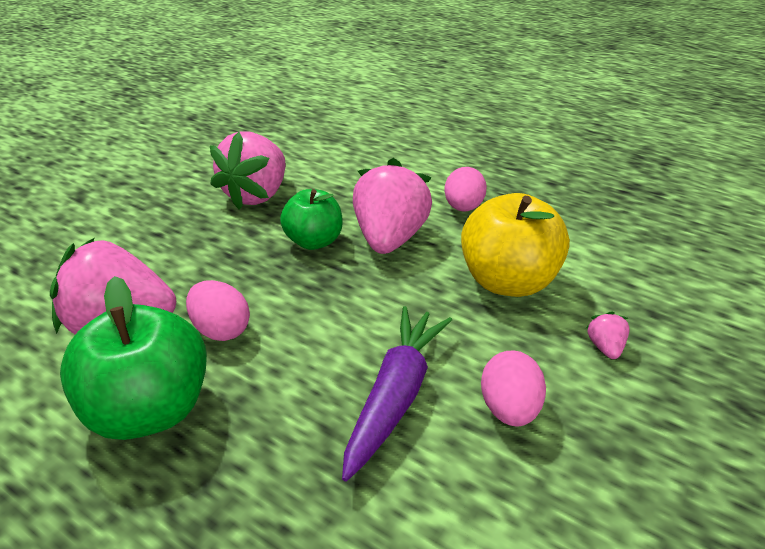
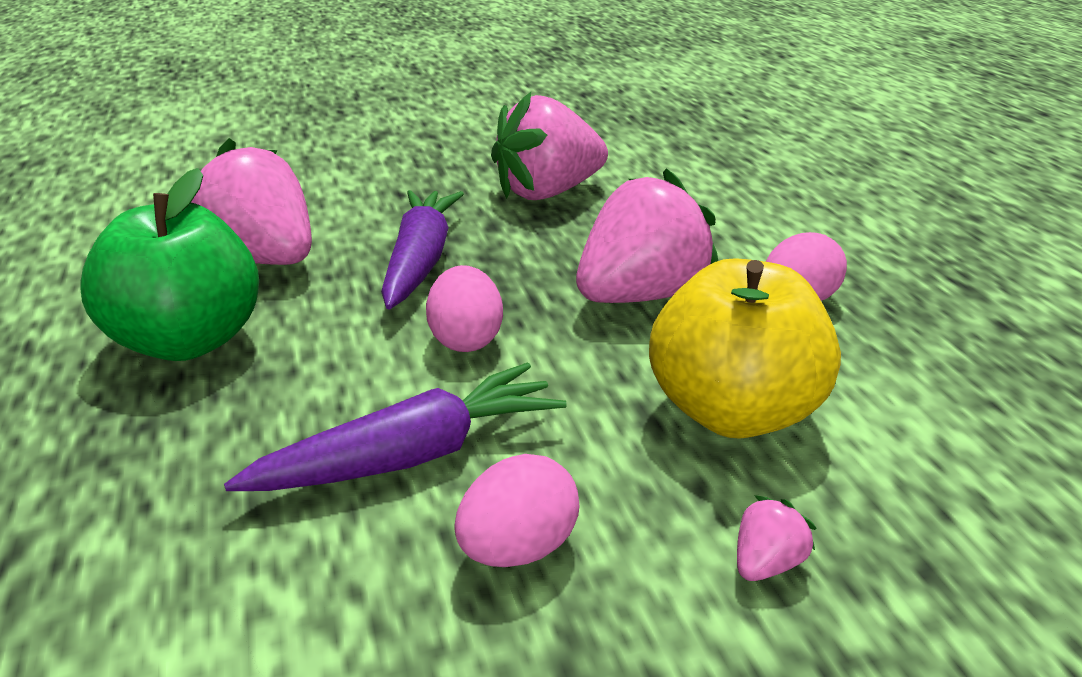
camera: 40 degrees right, 5 degrees down
pink egg [186,280,250,341] -> pink egg moved to [426,265,503,352]
green apple [280,189,343,250] -> none
none -> purple carrot [381,190,464,309]

